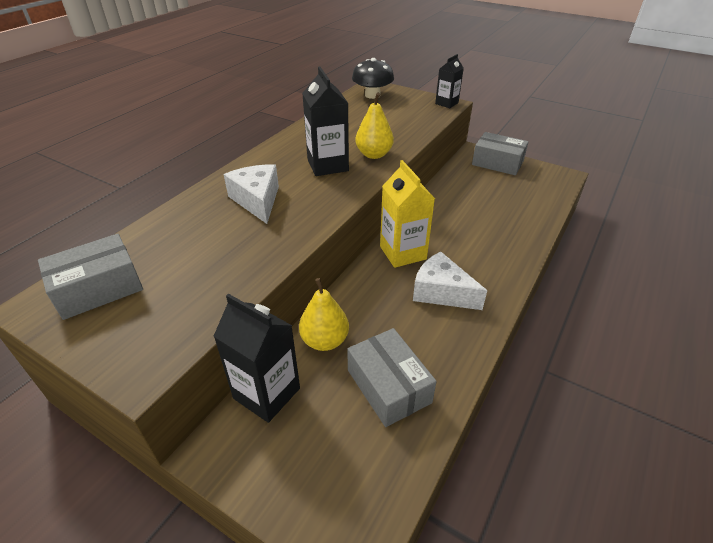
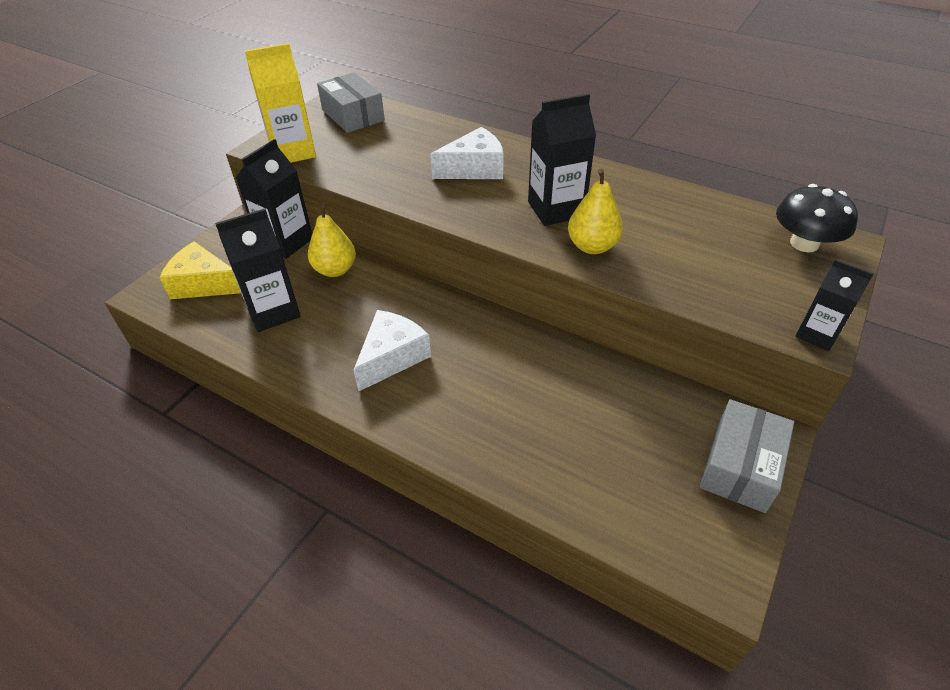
camera: 90 degrees right, 5 degrees up
grey box [347,328,437,427] -> black carton [215,208,301,332]
yellow carton [380,160,435,268] -> yellow carton moved to [245,43,316,163]
none -> yellow cheese [159,241,241,299]

